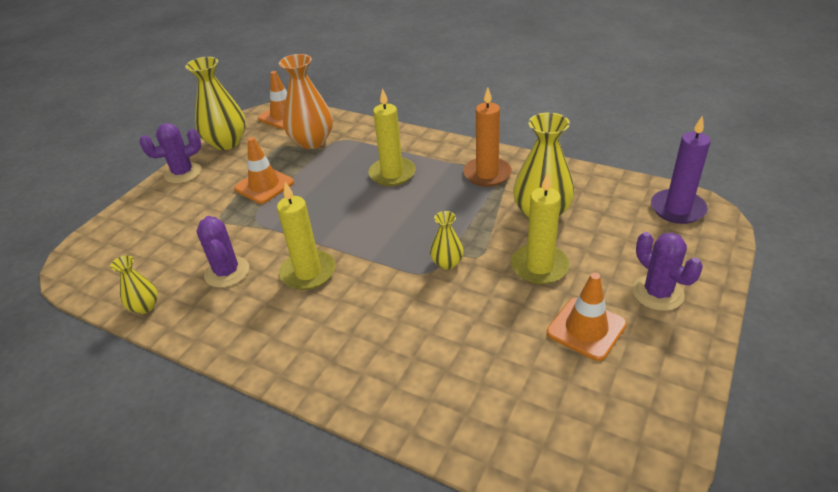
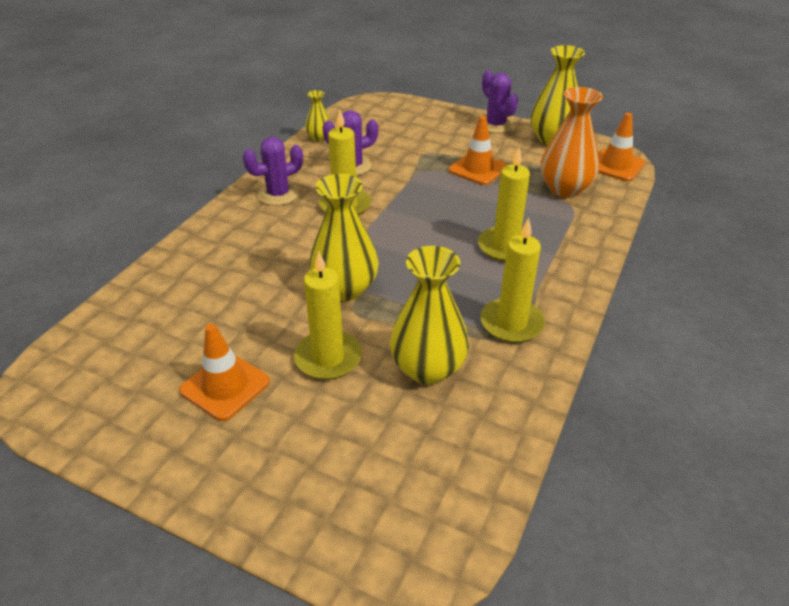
camera: 85 degrees right, 0 degrees up
yellow vase [430,211,464,270] -> yellow vase [309,174,379,301], size x1.90
orange candle [463,88,512,187] -> yellow candle [481,218,545,343]
purple cactus [632,232,703,311] -> purple cactus moved to [242,137,303,206]
purple candle [651,115,711,224] -> none

